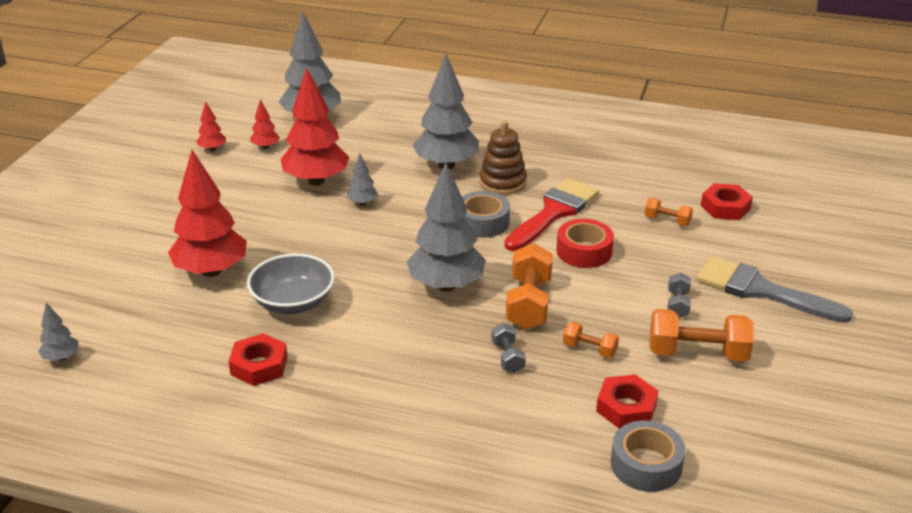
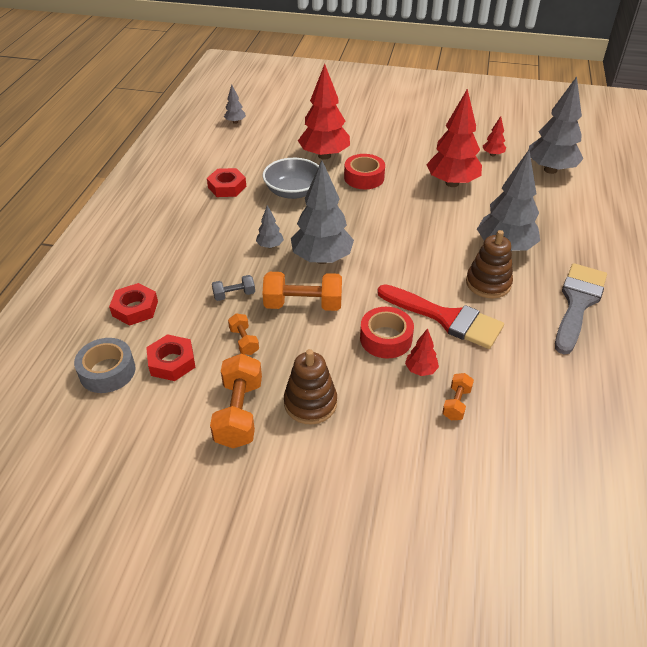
camera: 85 degrees right, 10 degrees up
red tree [196,101,226,151] -> red tree moved to [405,328,439,376]
grey tree [347,154,378,205] -> grey tree moved to [256,205,284,248]
grey tape [462,191,510,238] -> none
orange dumbbell [563,322,619,358] -> orange dumbbell turned 45 degrees counterclockwise [228,313,259,355]
grey dumbbell [667,273,691,318] -> brown stacking toy [284,349,337,424]
grey brush [696,256,853,323] -> grey brush moved to [555,263,607,355]
red nut [701,183,753,220] -> red nut moved to [109,283,158,326]
none -> red tape [344,154,385,189]

